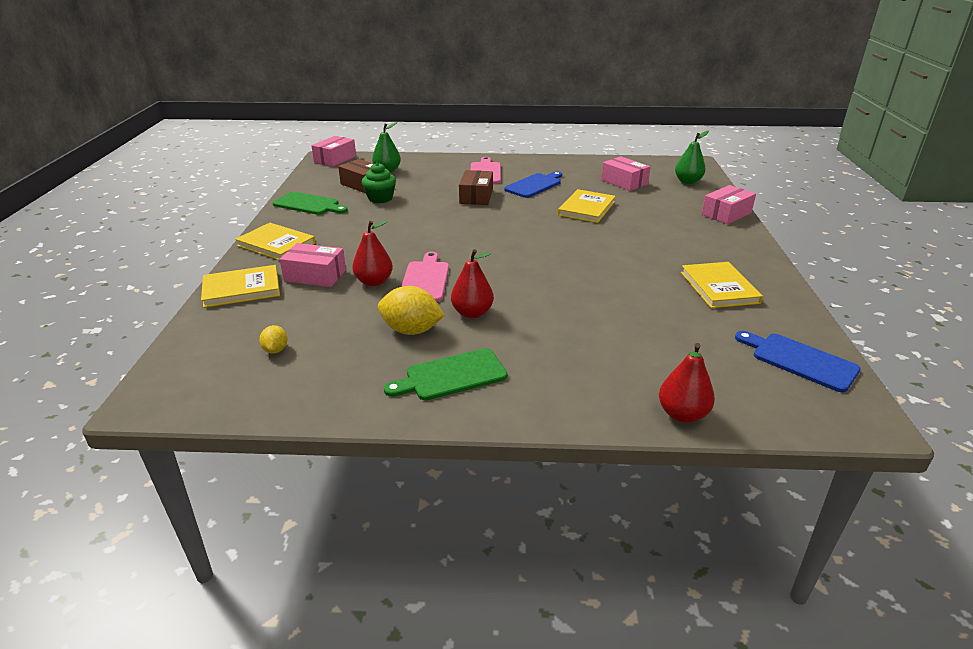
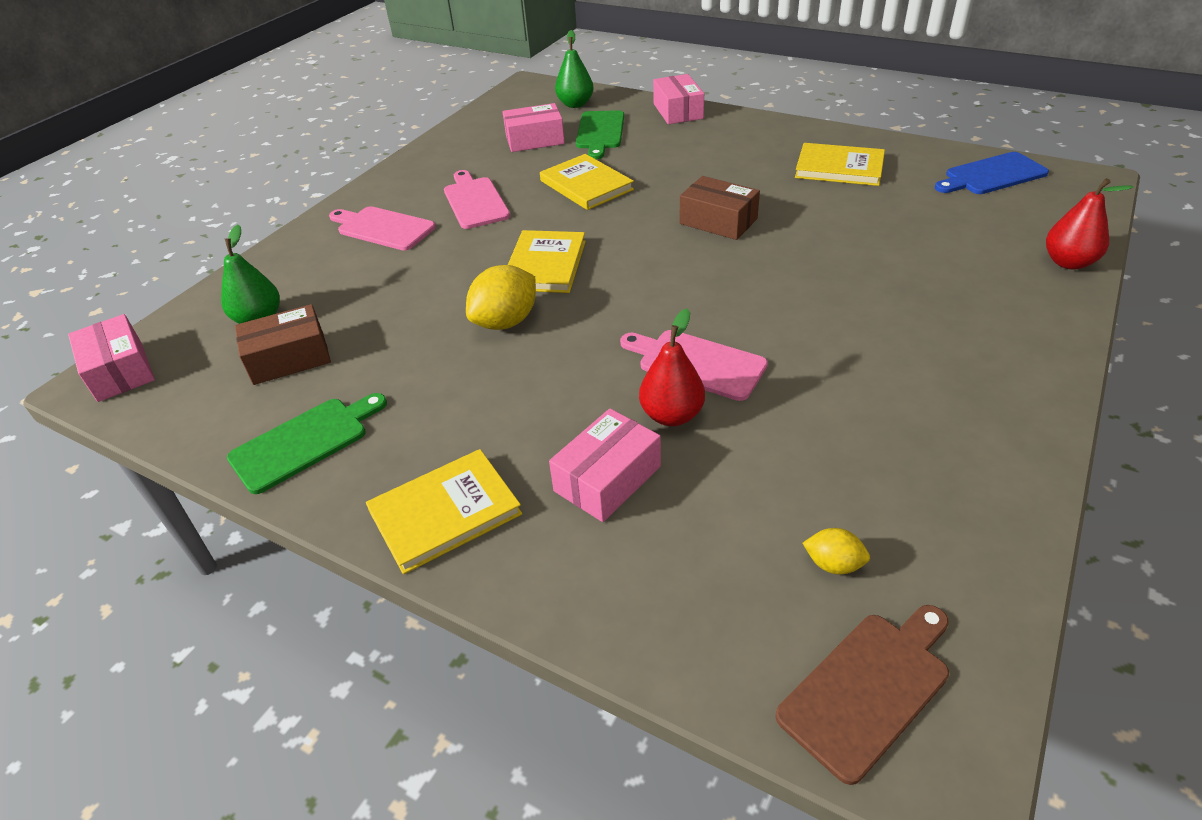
camera: 60 degrees left, 10 degrees up
yellow book [201,265,280,308] -> yellow book moved to [508,230,586,293]
green cupcake [362,163,396,203] -> none
yellow lemon [378,286,445,335] -> yellow lemon moved to [466,265,536,330]
green cutting board [384,348,507,400] -> green cutting board moved to [576,110,624,159]
red pear [451,249,494,318] -> none
brown box [459,170,493,205] -> brown box moved to [679,176,760,240]
blue cutting board [504,171,562,198] -> pink cutting board [444,170,510,229]
none -> brown cutting board [775,605,949,785]

